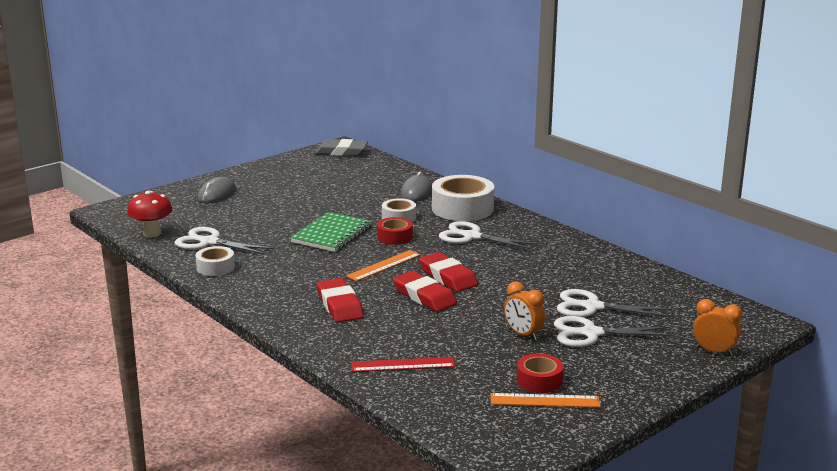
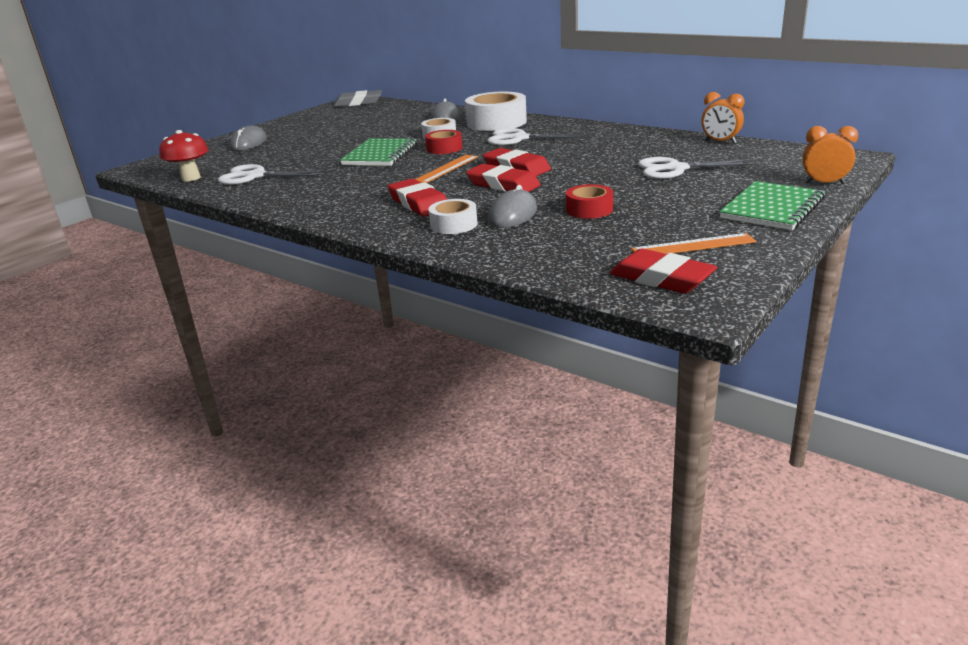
camera: 10 degrees left, 5 degrees up
white tape [195,246,235,276] -> white tape moved to [429,199,478,234]
red ruler [351,357,455,372] -> none
orange clock [504,281,545,341] -> orange clock moved to [702,92,744,143]
red tape [517,354,563,393] -> red tape moved to [566,184,613,219]
white scissors [554,316,674,347] -> none
none -> grey mouse [488,185,537,228]
none -> red eraser [610,248,717,294]
none -> green notebook [719,181,825,230]

